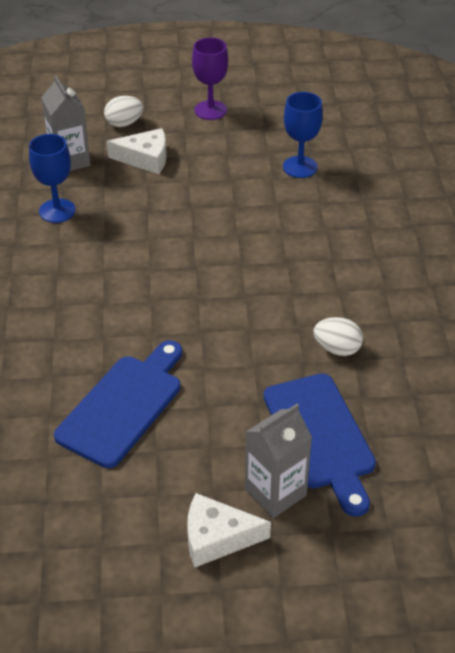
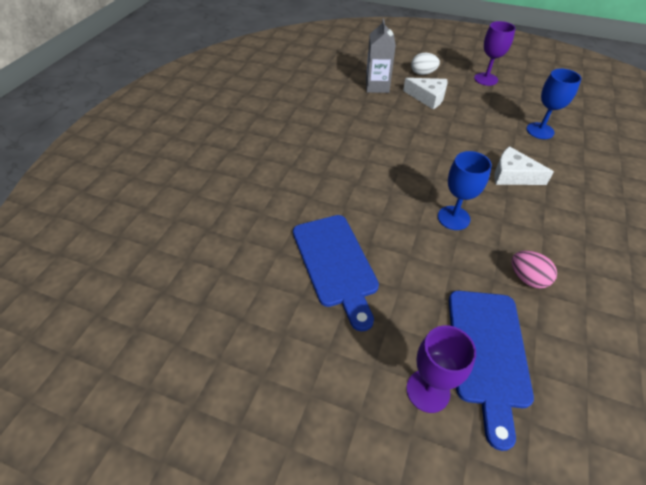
camera: 25 degrees right, 5 degrees up
blue goblet [29,134,76,223] -> blue goblet moved to [438,151,492,230]
blue cutting board [54,340,182,468] -> blue cutting board turned 105 degrees clockwise [293,215,379,332]
white cheese [187,493,271,567] -> white cheese moved to [494,146,554,185]
grey carton [245,404,312,518] -> purple goblet [406,325,476,413]
white egg [313,317,363,356] -> pink egg [511,251,557,289]

